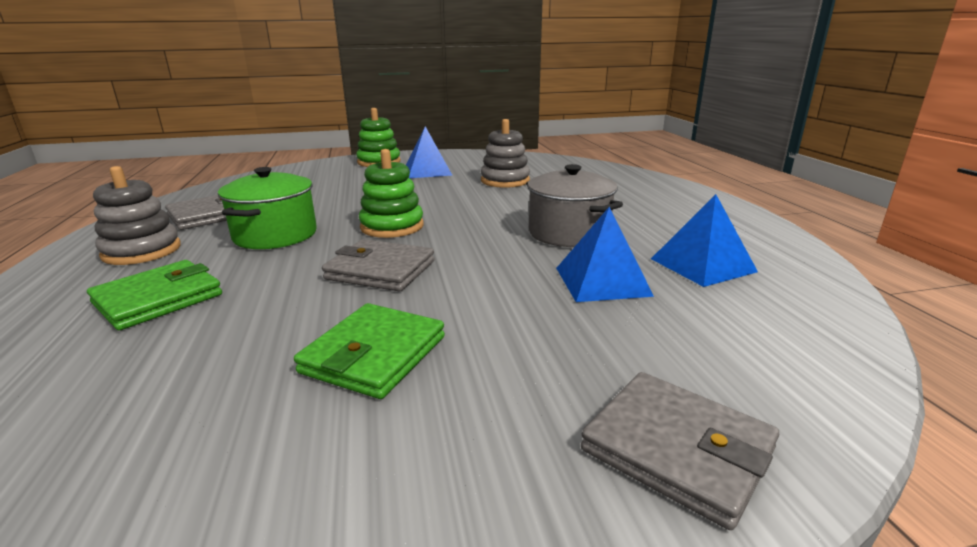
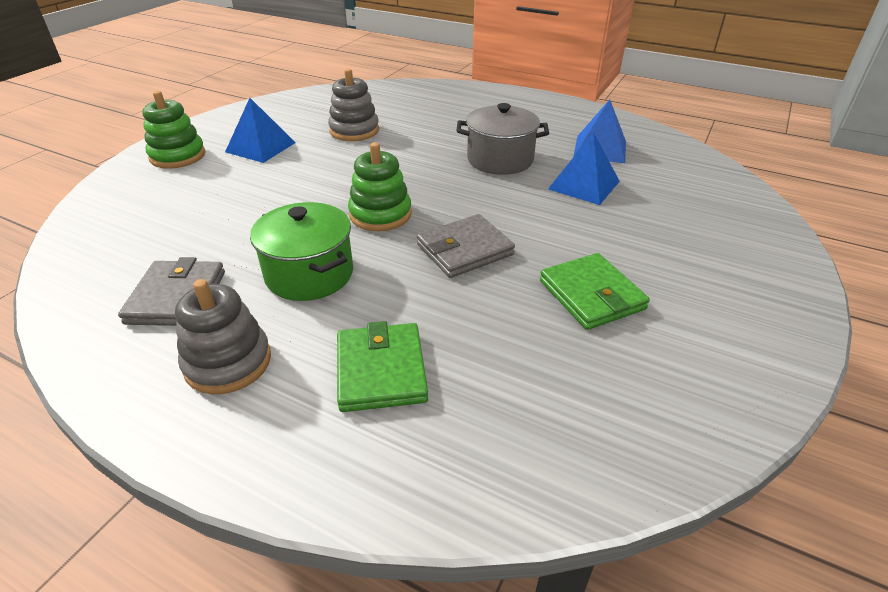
camera: 50 degrees left, 15 degrees up
grey wallet [581,372,779,530] -> none

